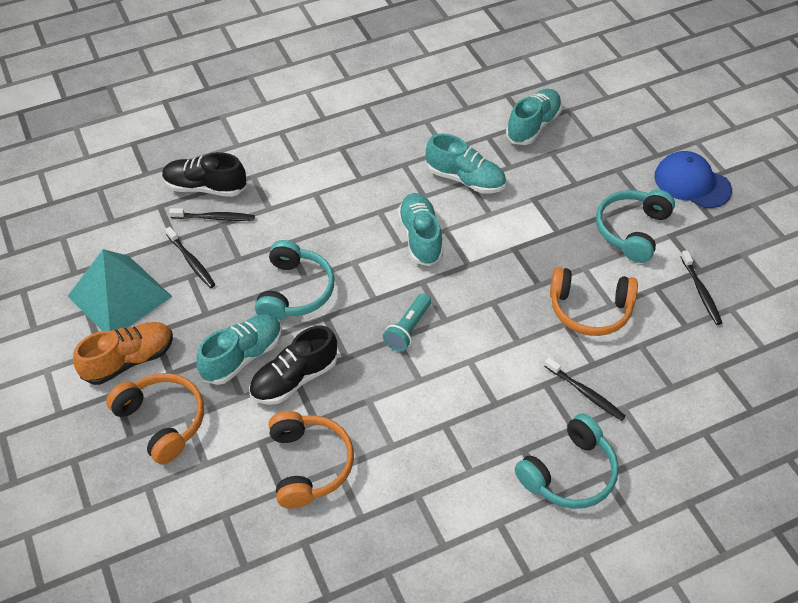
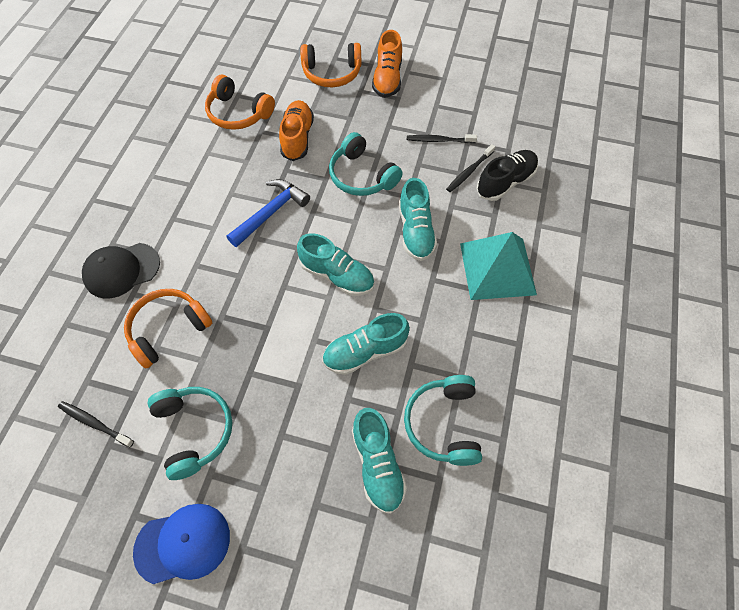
camera: 130 degrees right, 10 degrees up
turquoise pyramid [68,249,172,331] -> turquoise pyramid moved to [460,232,537,300]
turquoise shoe [196,314,282,385] -> turquoise shoe moved to [399,178,437,261]
black shoe [249,325,337,405] -> orange shoe [279,100,314,161]
turquoise flashlight [383,293,431,352] -> blue hammer [227,179,310,247]
turquoise headphones [515,414,619,509] -> turquoise headphones moved to [404,375,482,466]
black toothbrush [544,357,626,421] -> black cap [82,243,160,298]

